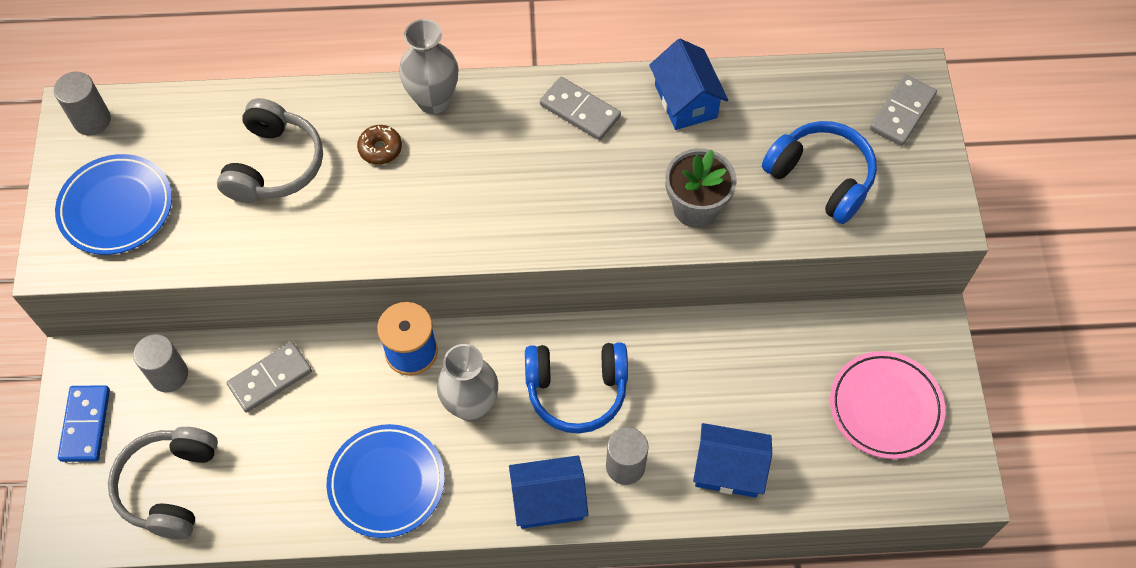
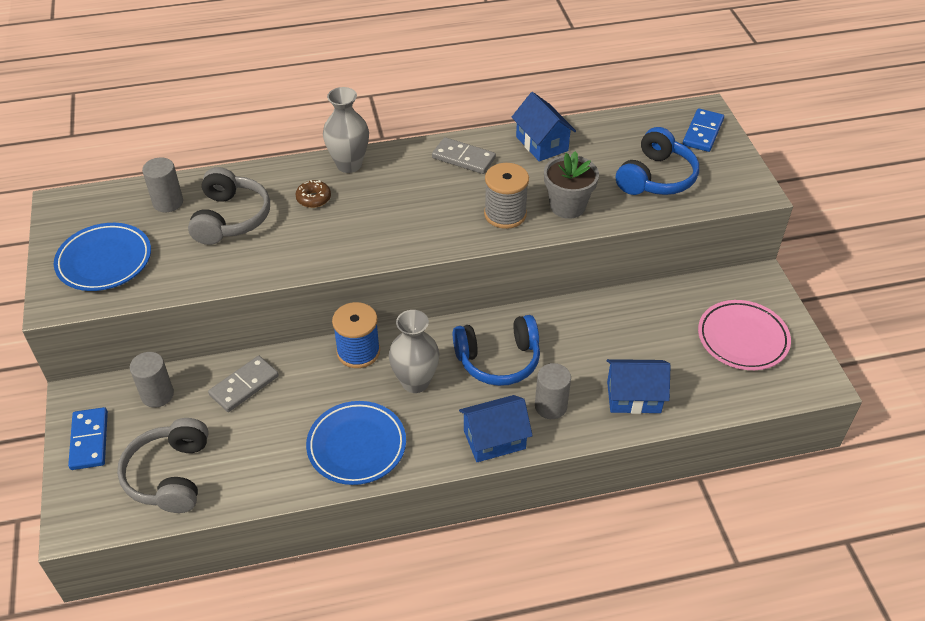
camera: 10 degrees left, 15 degrees down
grey cylinder [54,72,111,136] -> grey cylinder moved to [142,157,183,212]
blue headphones [762,121,877,224] -> blue headphones turned 90 degrees clockwise [616,127,699,195]
grey domino [870,74,937,146] -> blue domino [683,108,724,152]
none -> grey spool [484,163,529,229]

